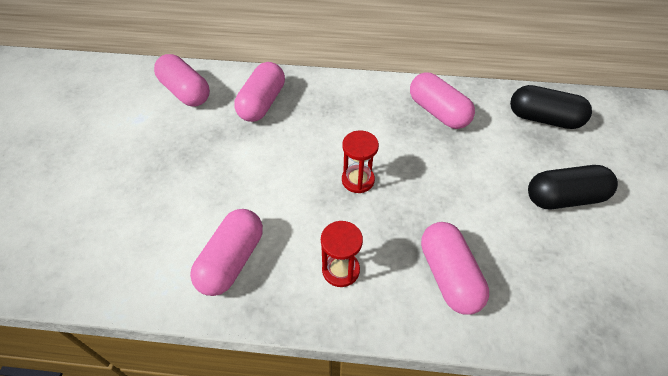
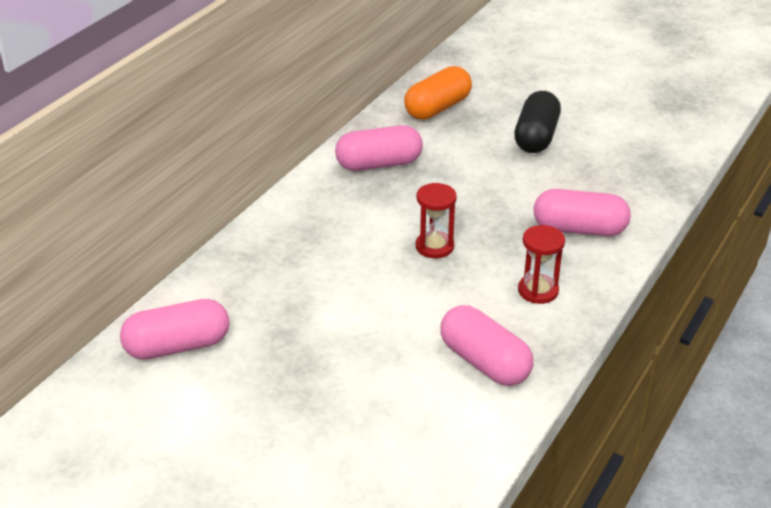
camera: 65 degrees left, 15 degrees down
pink capsule [234,62,285,122] -> none
black capsule [510,85,592,129] -> orange capsule [404,66,472,120]

